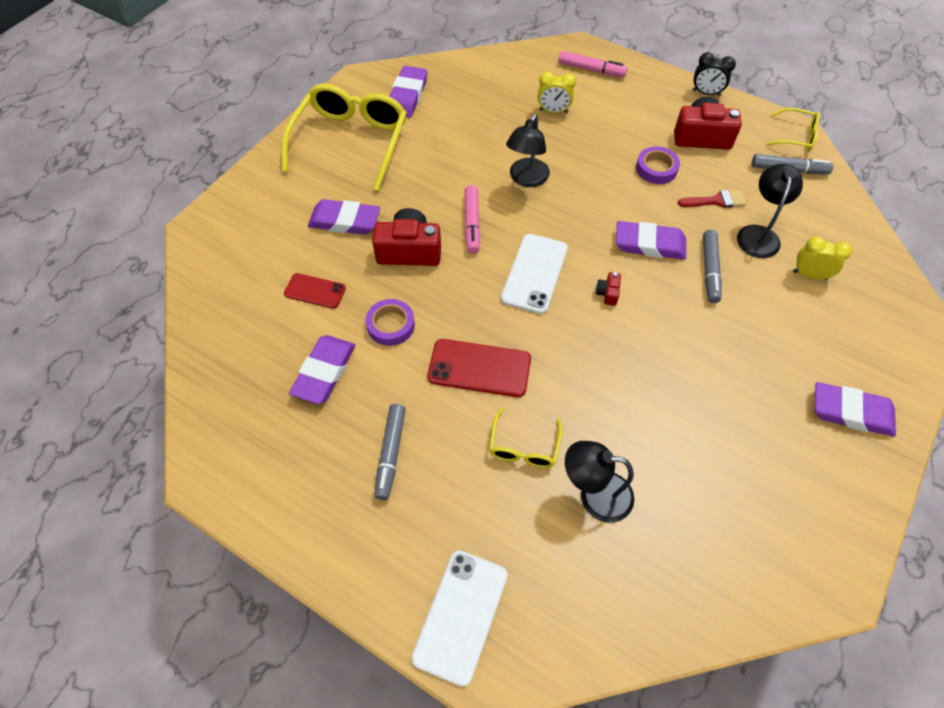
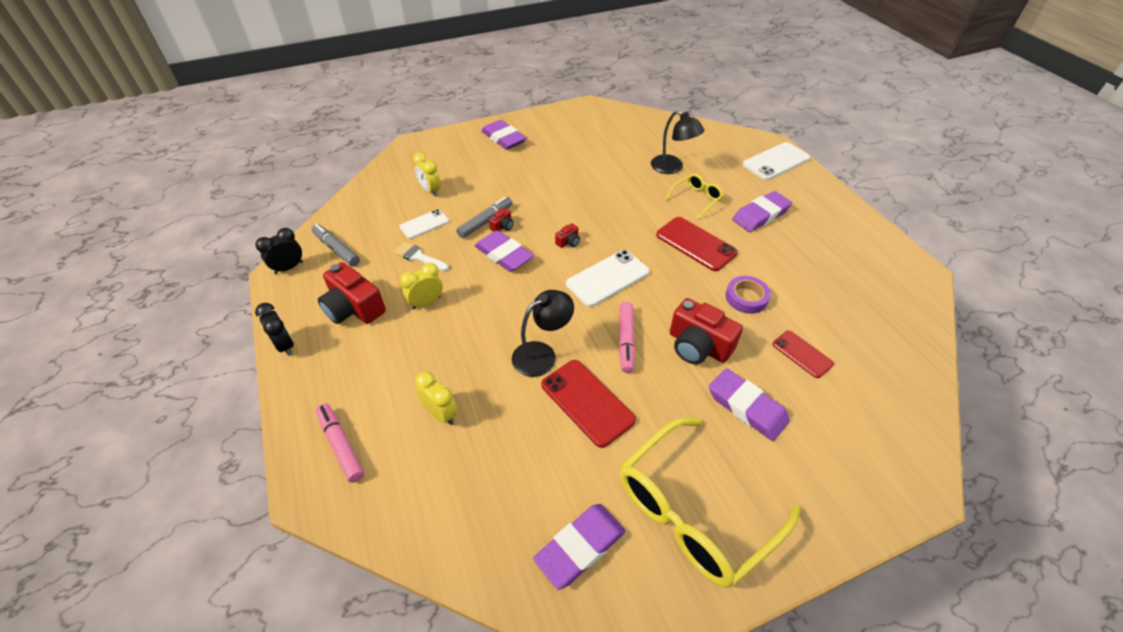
camera: 145 degrees left, 10 degrees down
purple eraser [289,335,355,404] -> purple eraser moved to [732,191,792,232]
grey marker [374,404,406,500] -> none
pink marker [464,185,480,254] -> pink marker turned 150 degrees clockwise [619,302,635,373]
purple tape [636,146,680,184] -> yellow clock [400,263,443,310]
red brush [678,190,747,208] -> white brush [394,242,449,271]
black lamp [737,164,803,258] -> white phone [399,209,449,239]
yellow glasses [766,108,820,151] -> black clock [255,228,303,274]
none -> red camera [489,208,514,231]
none -> red phone [541,360,636,448]

